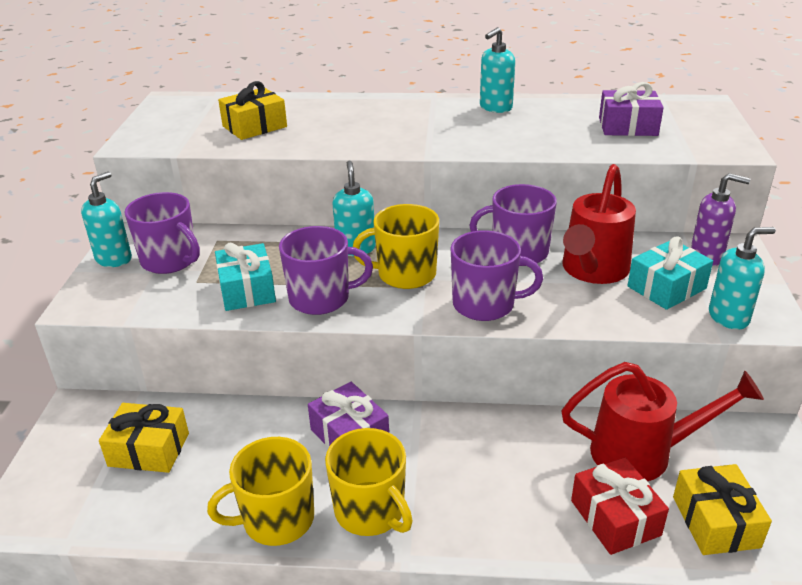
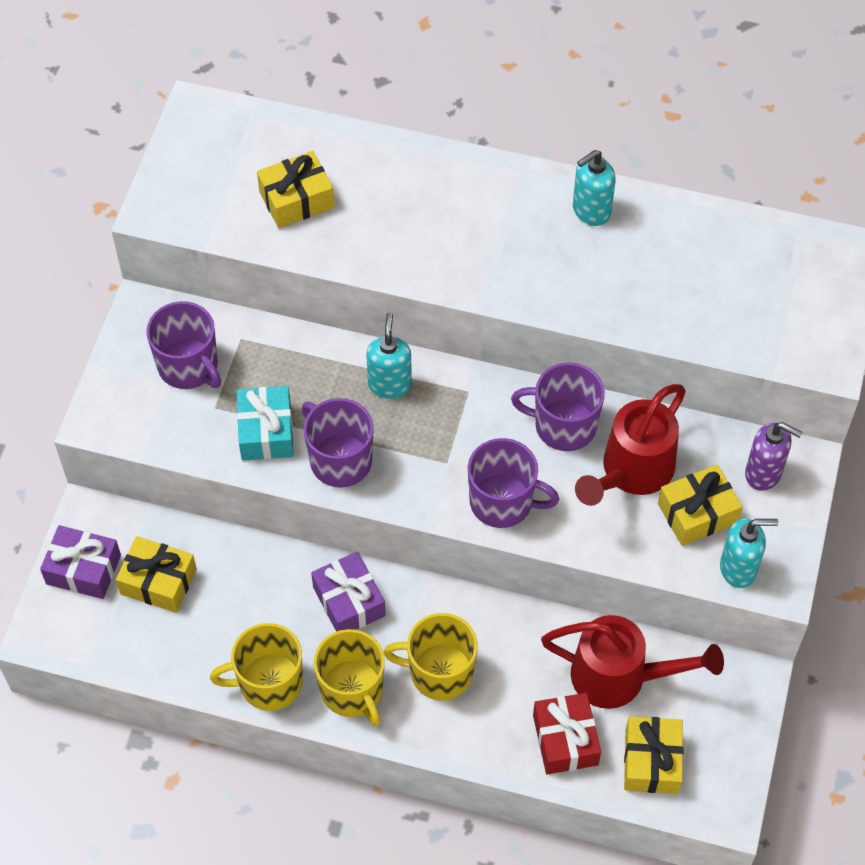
camera: 10 degrees right, 25 degrees up
turquoise soap dispenser [81,172,132,267] -> none
purple mug [279,226,373,315] -> purple mug turned 135 degrees counterclockwise [302,398,374,488]
yellow mug [353,204,439,289] -> yellow mug moved to [384,613,478,701]
purple gift [599,82,664,136] -> purple gift moved to [40,525,121,599]
turquoise gift [627,237,713,310] -> yellow gift [658,464,743,546]

